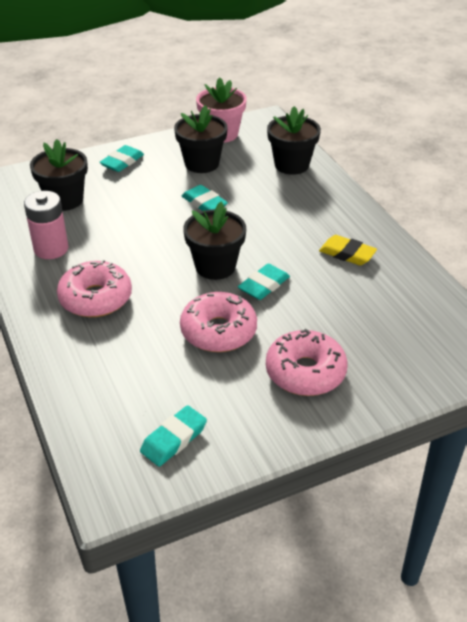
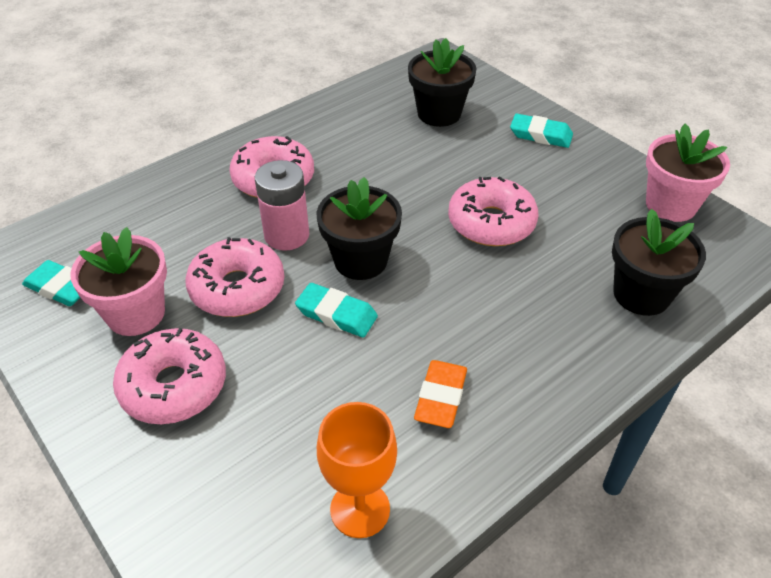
camera: 75 degrees right, 5 degrees up
pink battery [24,191,68,259] -> pink battery moved to [255,160,309,251]
black flower pot [174,105,228,173] -> none
turquoise eraser [182,185,228,211] -> pink donut [448,176,538,246]
yellow eraser [319,235,377,265] -> orange eraser [414,360,467,428]
none -> pink flower pot [70,227,167,336]
none -> orange goblet [317,402,397,538]

